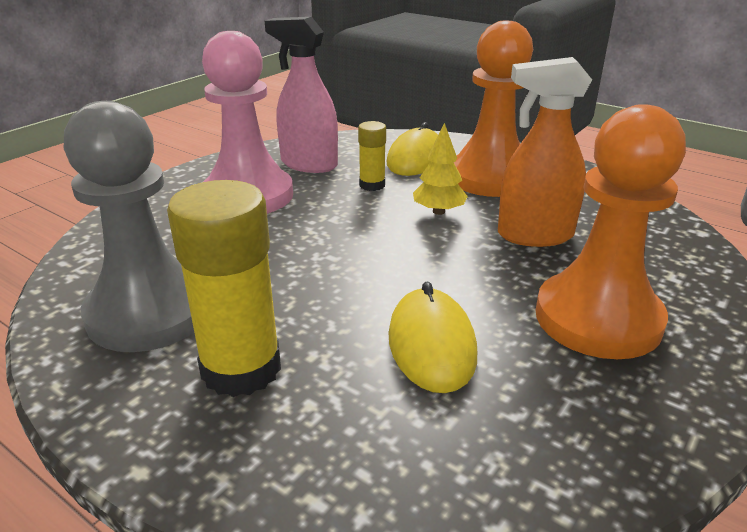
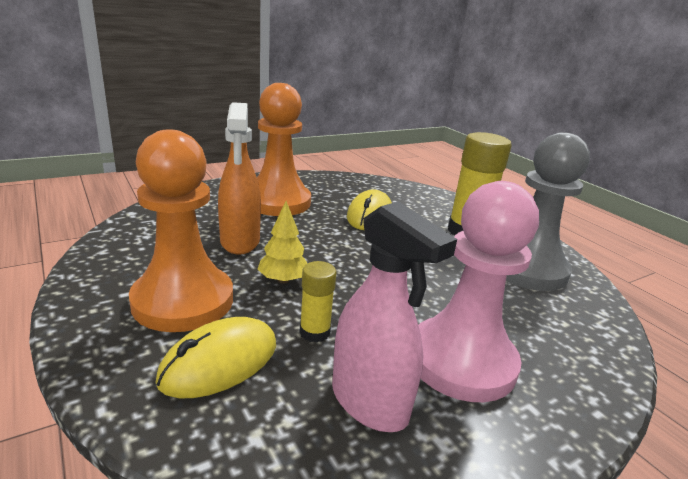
camera: 160 degrees left, 5 degrees down
orange spray bottle [498,57,592,247] -> orange spray bottle turned 60 degrees clockwise [218,102,261,255]

